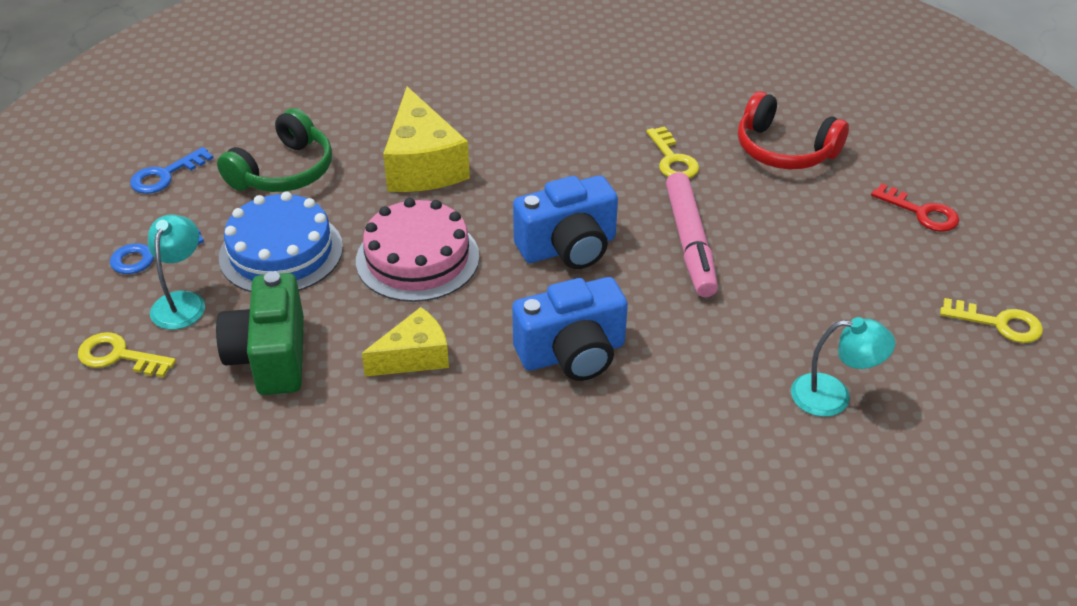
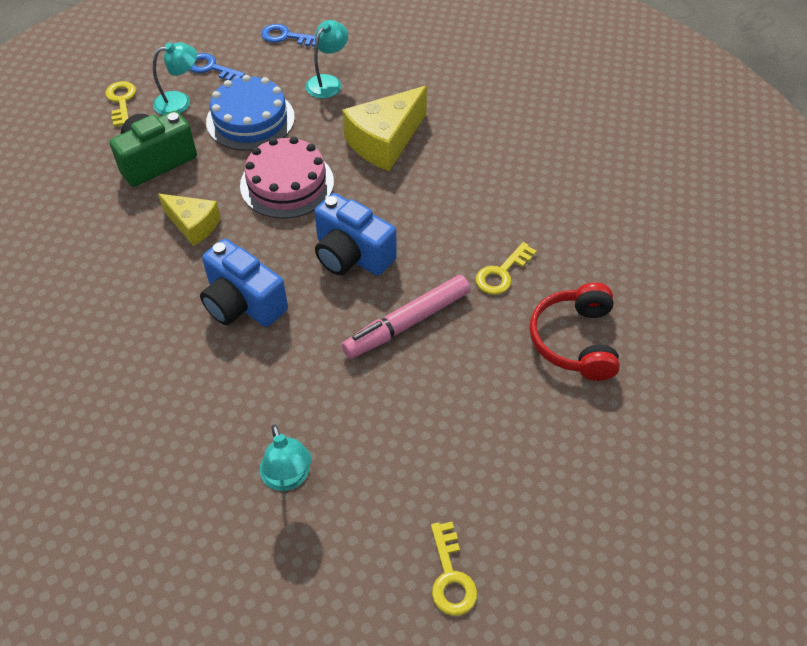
camera: 60 degrees right, 10 degrees up
green headphones [217,108,332,192] -> turquoise lamp [306,20,348,98]
red key [871,183,959,232] -> none

